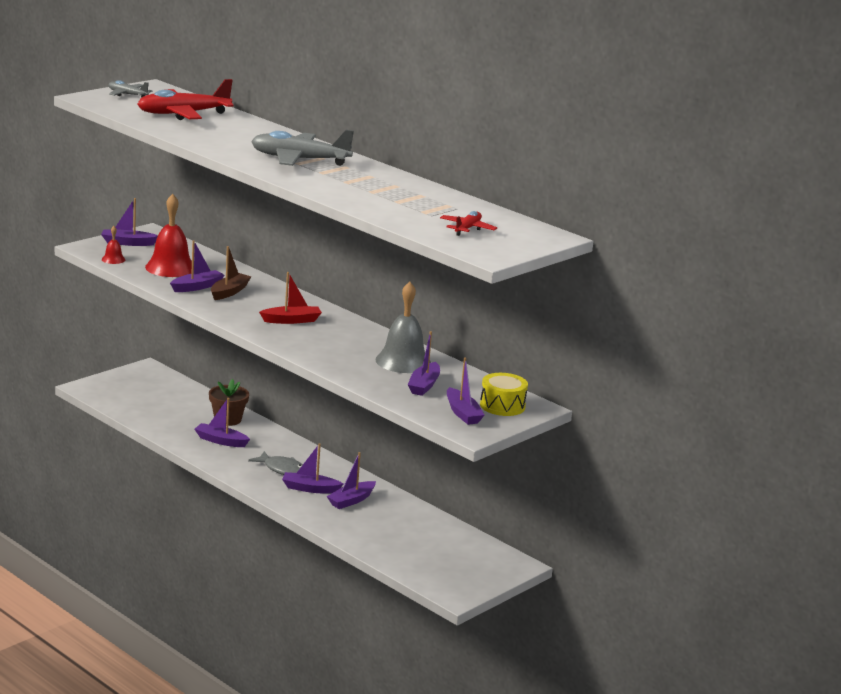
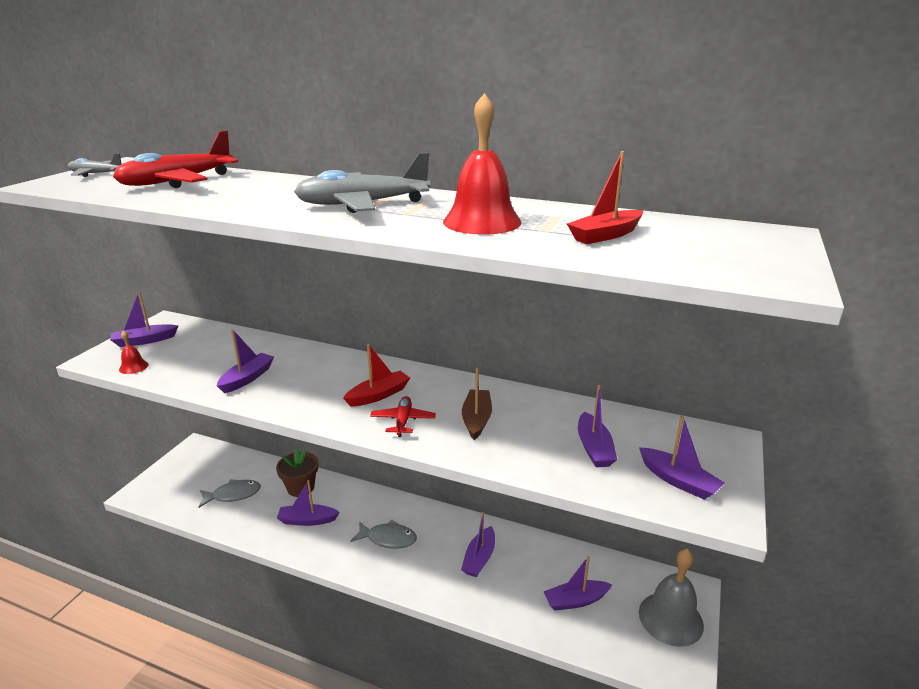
camera: 20 degrees left, 5 degrees up
red bell [145,194,192,277] -> red bell moved to [443,93,521,235]
brown boat [211,246,252,300] -> brown boat moved to [462,368,492,440]
purple boat [282,443,343,493] -> purple boat moved to [543,556,612,611]
grey bell [376,282,431,373] -> grey bell moved to [639,549,704,647]
red plane [440,211,497,236] -> red plane moved to [370,396,436,437]
yellow drum [480,373,528,416] -> none
none -> grey fish [198,479,261,508]
none -> red boat [567,151,643,244]

